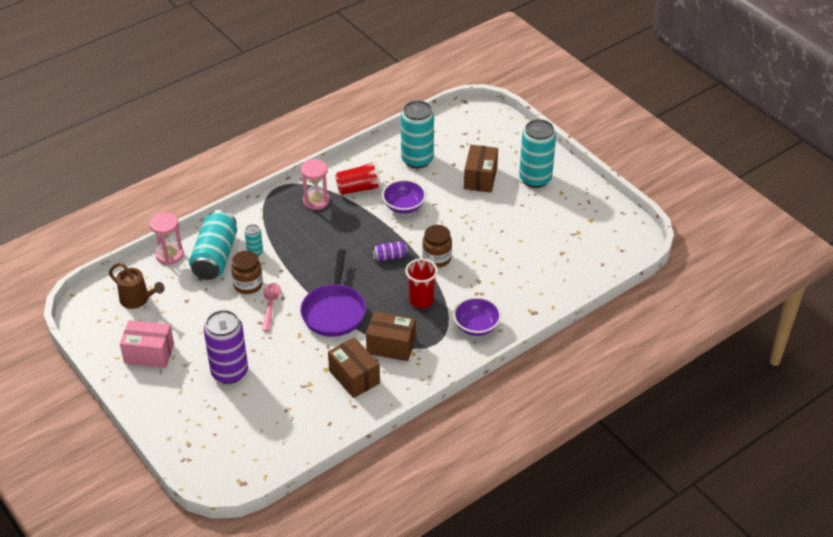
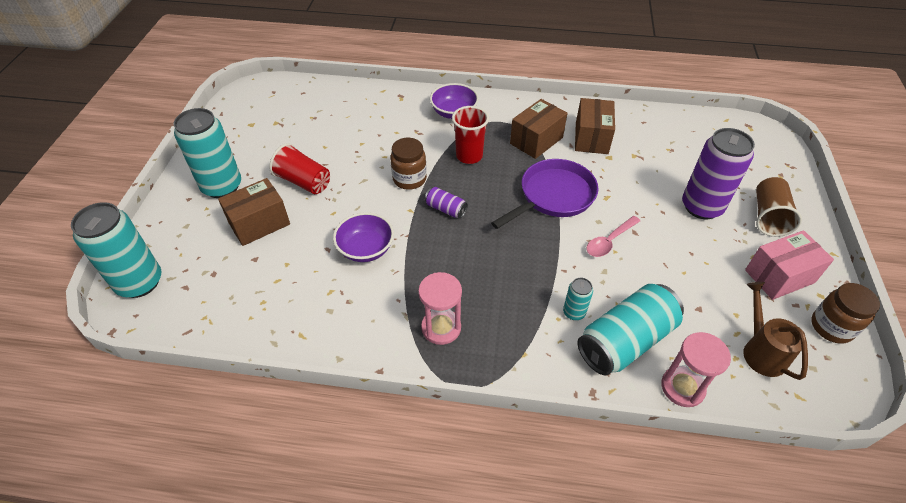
camera: 135 degrees left, 5 degrees up
pink box [120,320,174,368] -> pink box turned 75 degrees counterclockwise [745,230,834,300]
brown jar [231,251,263,294] -> brown jar moved to [811,283,880,344]
red cup [335,161,381,195] -> red cup moved to [269,143,330,194]
brown box [366,311,416,361] -> brown box turned 75 degrees clockwise [510,99,568,159]
turquoise can [401,100,434,169] -> turquoise can moved to [71,202,161,298]
none -> brown cup [756,177,802,237]

